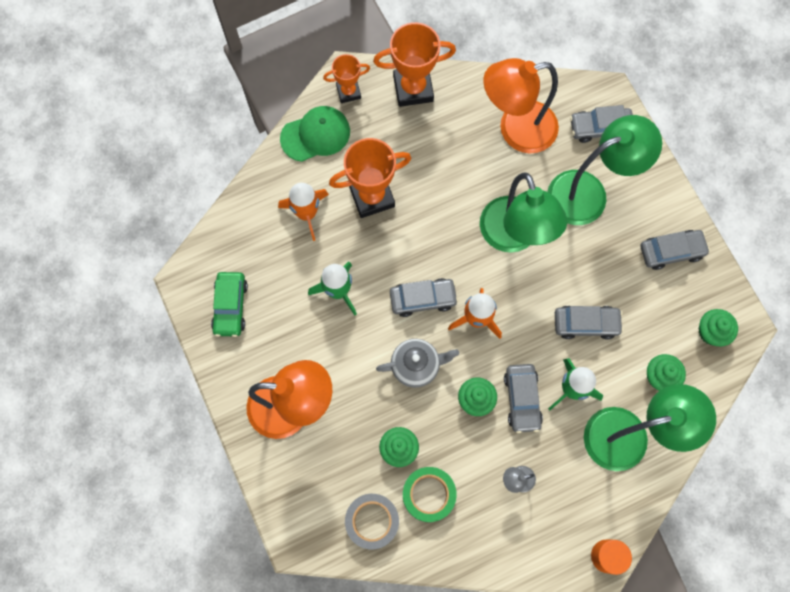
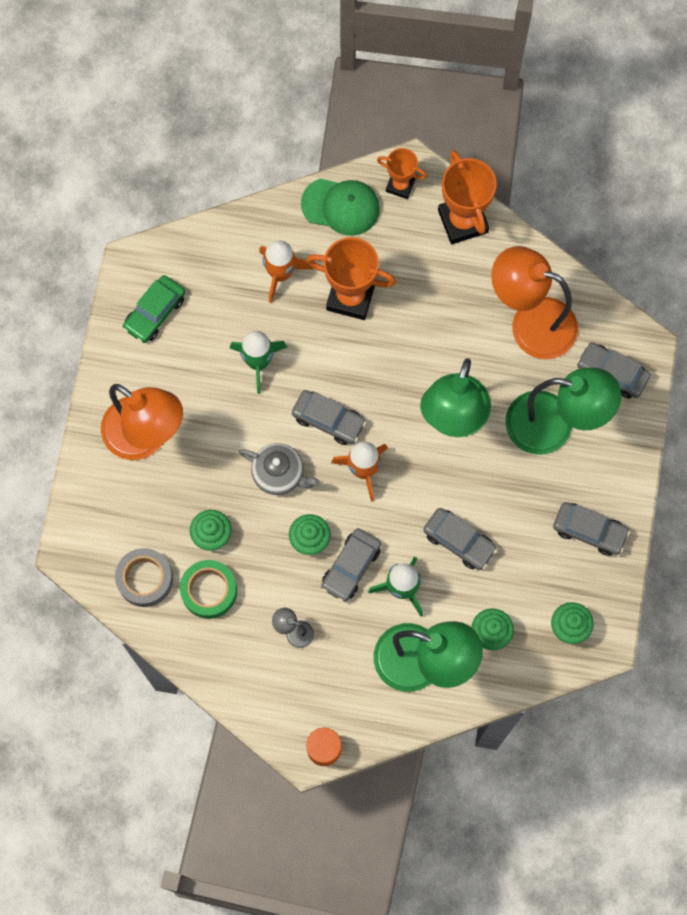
camera: 35 degrees right, 0 degrees up
orange trophy [373,22,456,107] -> orange trophy turned 45 degrees clockwise [438,150,497,244]

